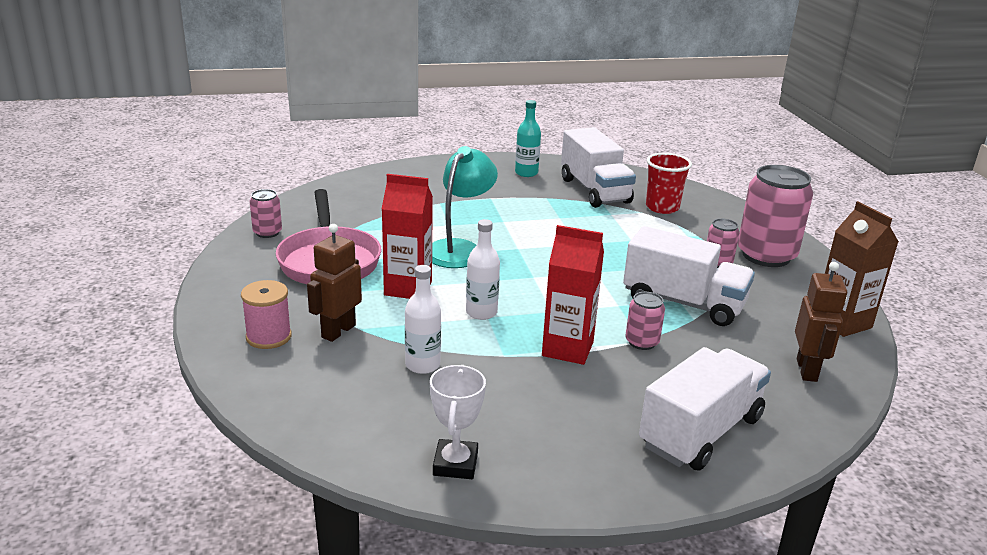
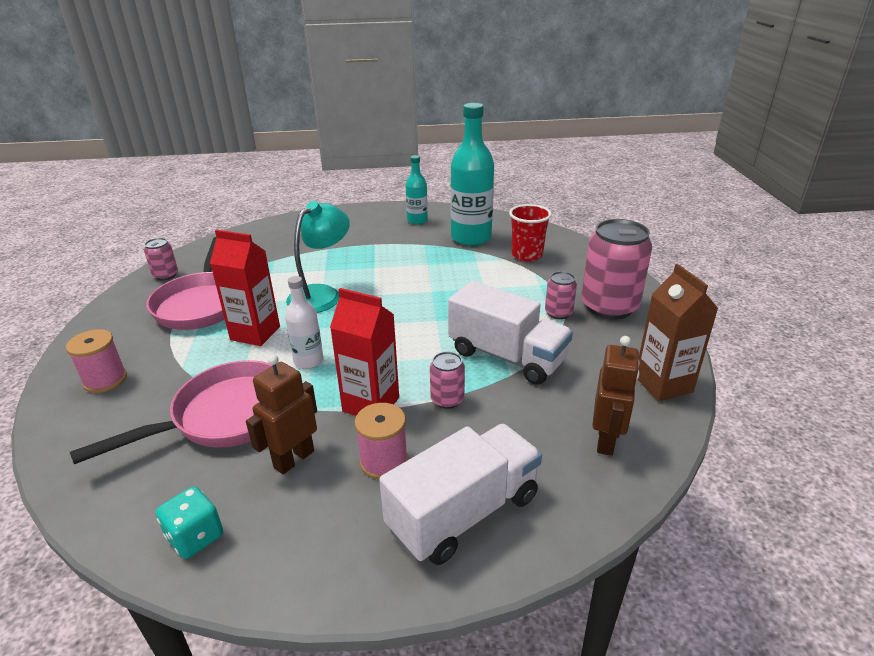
camera: 10 degrees right, 5 degrees up
brown robot [307,224,362,342] -> brown robot moved to [246,354,317,474]
white bottle [405,265,441,374] -> pink pan [70,360,273,464]
white trophy [430,365,486,479] -> turquoise dice [156,486,223,559]
white truck [561,127,636,208] -> turquoise bottle [450,103,494,246]
none -> pink spool [355,403,408,479]

